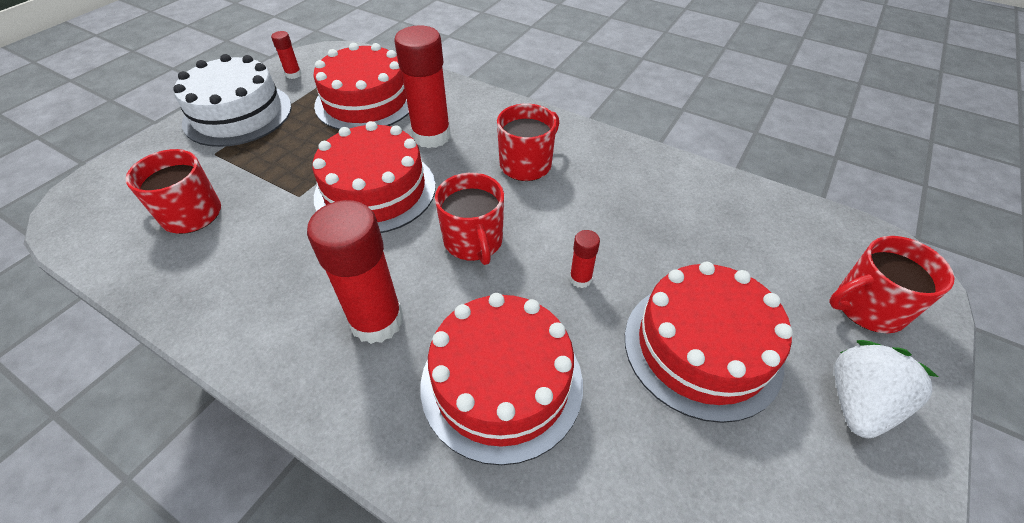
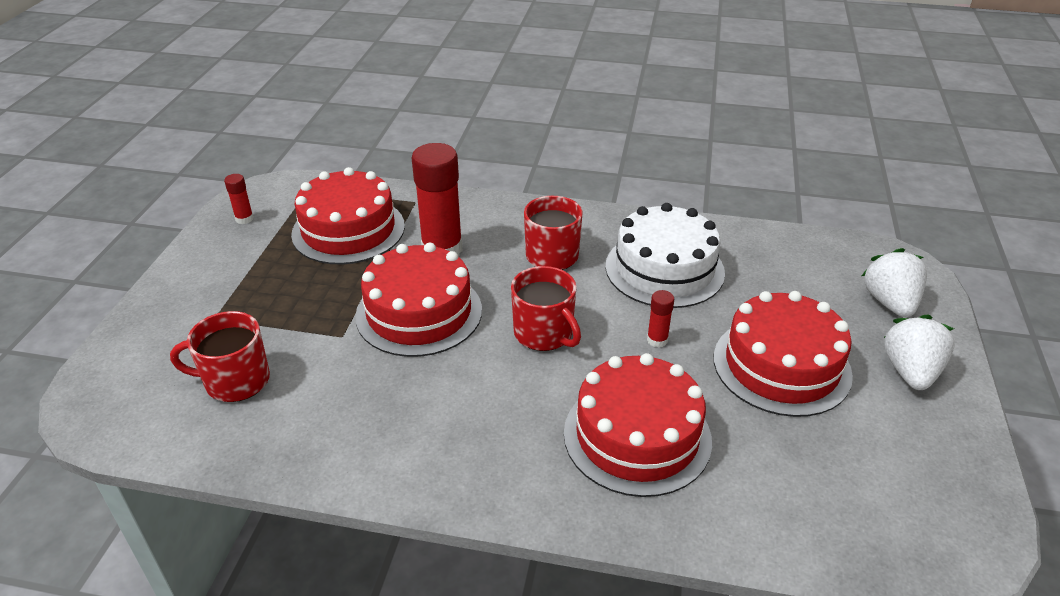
camera: 20 degrees left, 10 degrees down
white cake [173,54,292,147] -> white cake moved to [605,203,725,308]
red glue stick [307,200,403,344] -> none
red mug [829,236,955,333] -> white strawberry [862,248,927,317]

